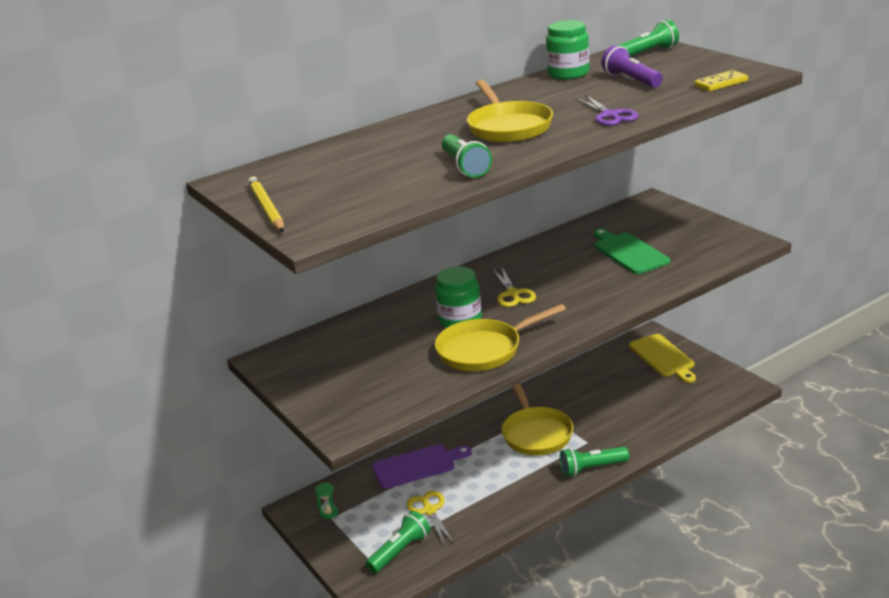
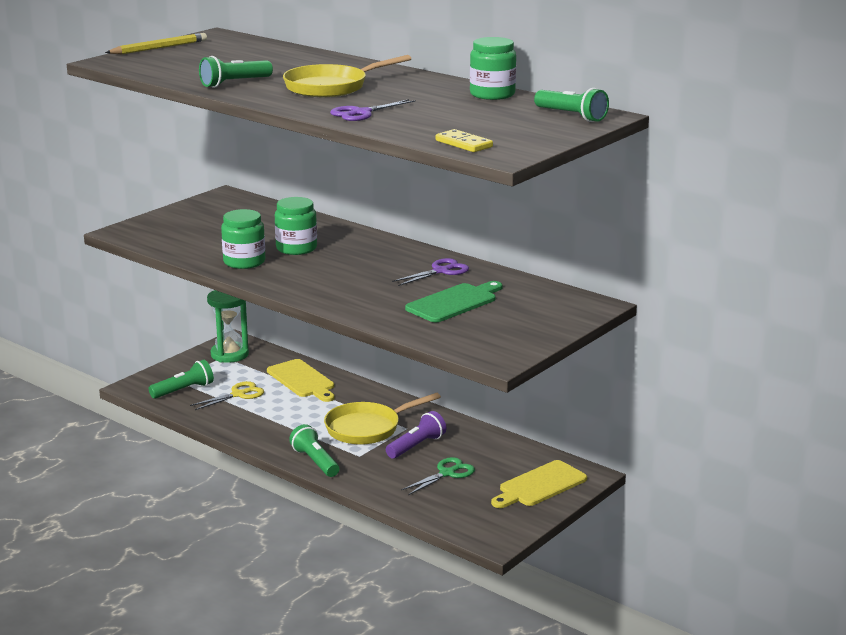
camera: 70 degrees right, 5 degrees down
green hourglass [315,482,338,519] -> green hourglass [207,290,249,363], size x2.32
green flashlight [366,511,431,573] -> green flashlight turned 60 degrees counterclockwise [149,360,214,399]
purple cutting board [372,444,472,489] -> yellow cutting board [267,359,335,402]
yellow pan [435,304,566,371] -> green jar [221,209,265,269]
yellow scissors [493,268,536,307] -> none
purple flashlight [601,45,663,88] -> purple flashlight moved to [386,411,446,459]
none -> purple scissors [392,258,469,286]
none -> green scissors [401,457,475,495]

